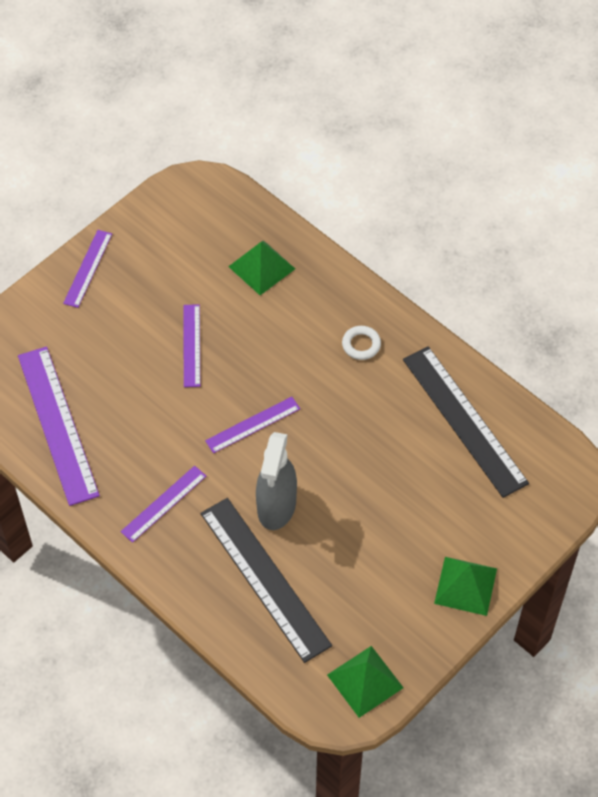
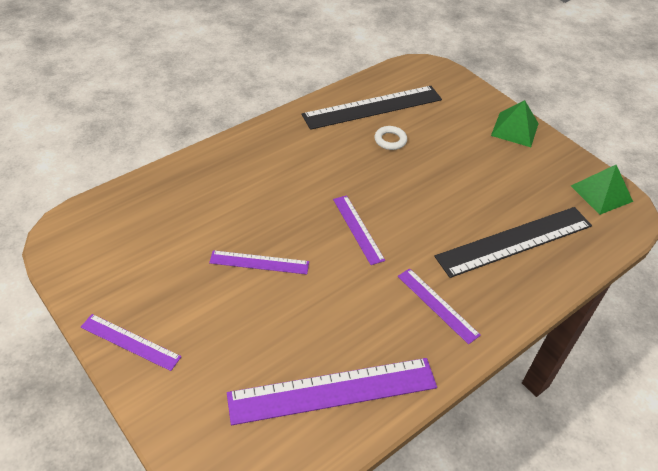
camera: 85 degrees left, 10 degrees down
green pyramid [228,241,295,295] -> none
grey spray bottle [256,432,297,530] -> none
white ring [342,326,381,360] -> white ring moved to [374,126,407,150]

